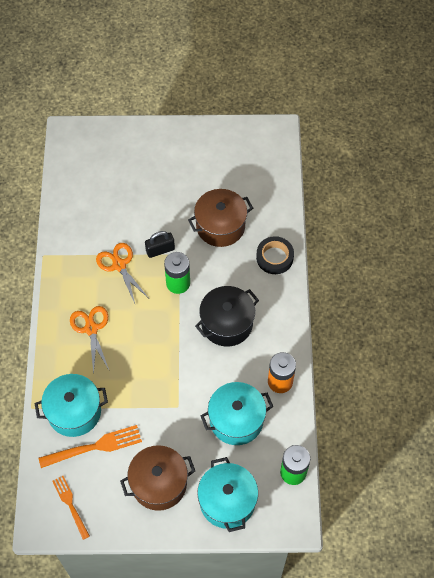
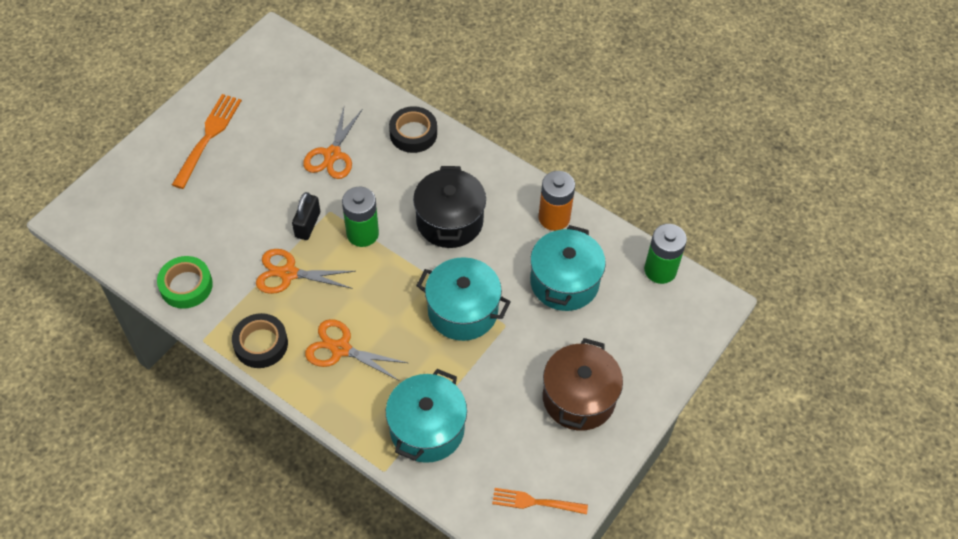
camera: 55 degrees left, 5 degrees down
orange fork [39,425,142,468] -> orange fork moved to [172,94,242,189]
brown pot [188,189,253,247] -> orange scissors [303,107,362,179]
turquoise pot [197,457,258,532] -> turquoise pot moved to [416,257,511,341]
none -> green tape [157,256,213,309]
none -> black tape [232,313,288,368]

